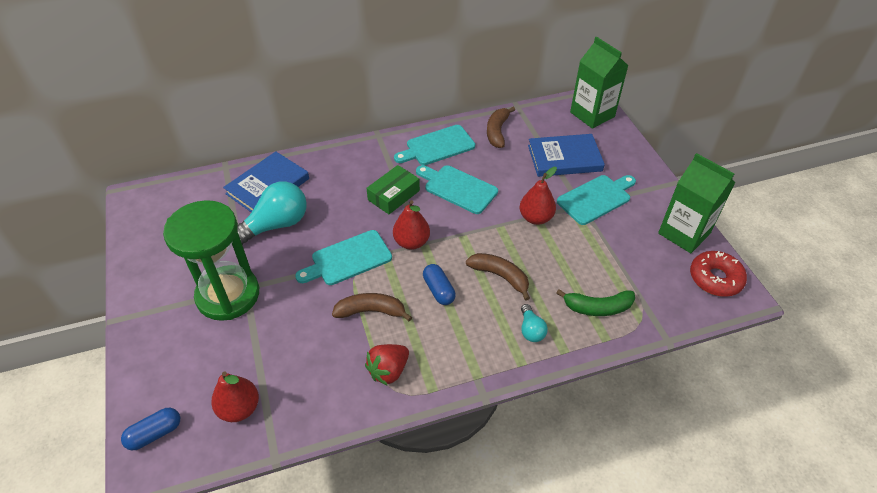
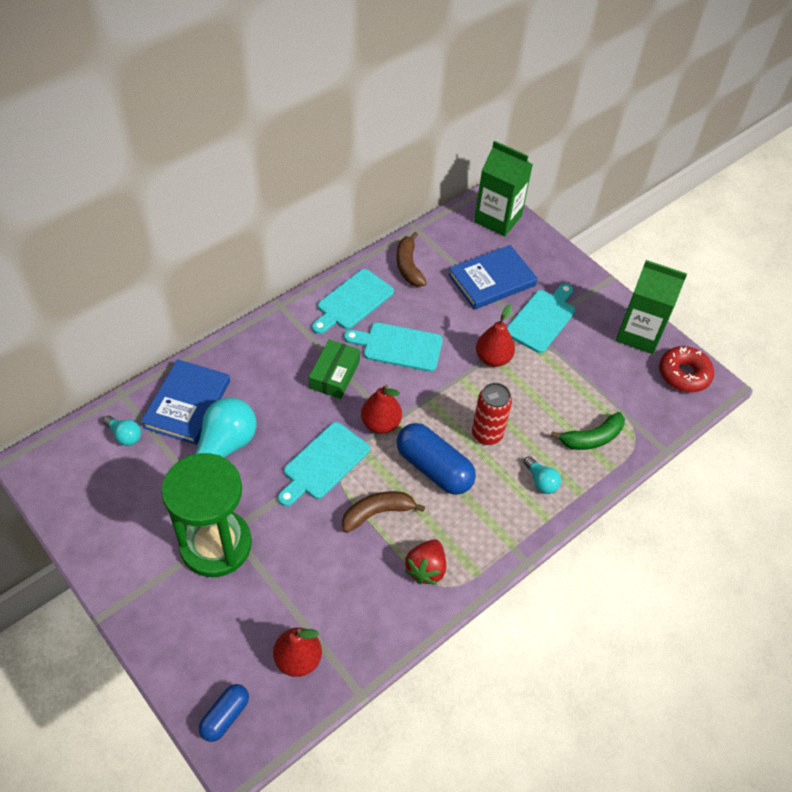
camera: 25 degrees left, 5 degrees up
blue capsule [423,264,456,305] -> blue capsule [397,423,476,495], size x1.75
brown banana [466,253,530,301] -> red can [472,383,512,445]
none -> turquoise light bulb [103,416,141,446]

